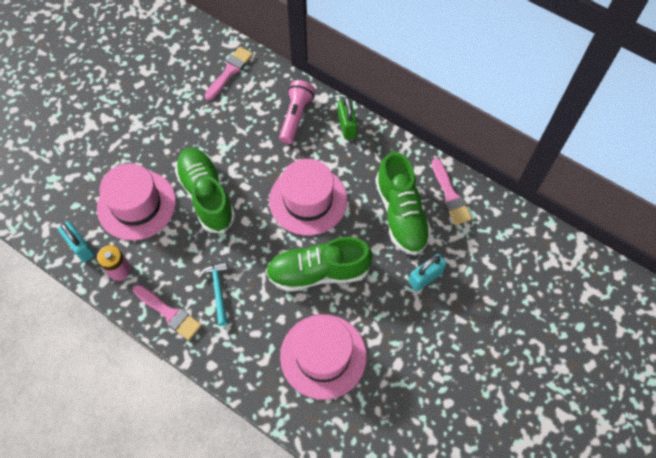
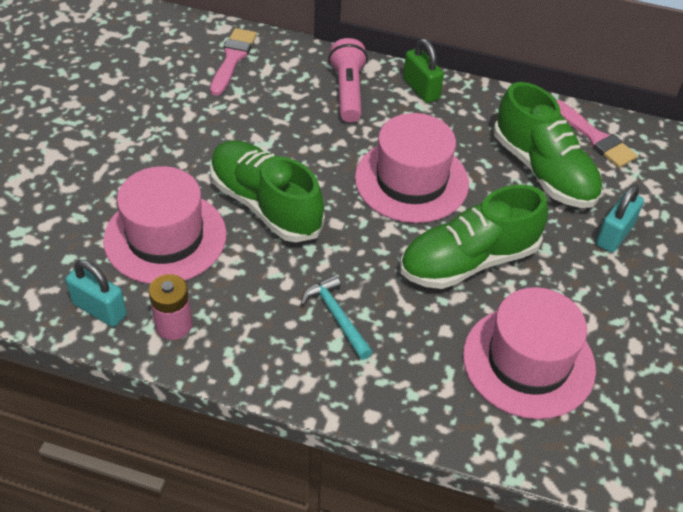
camera: 20 degrees left, 15 degrees down
pink brush [133,285,202,340] -> none

